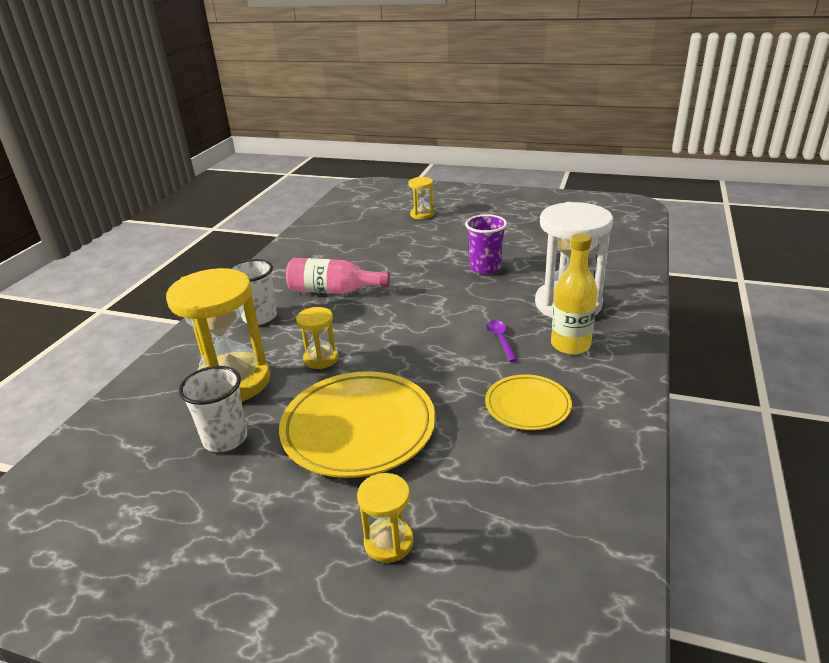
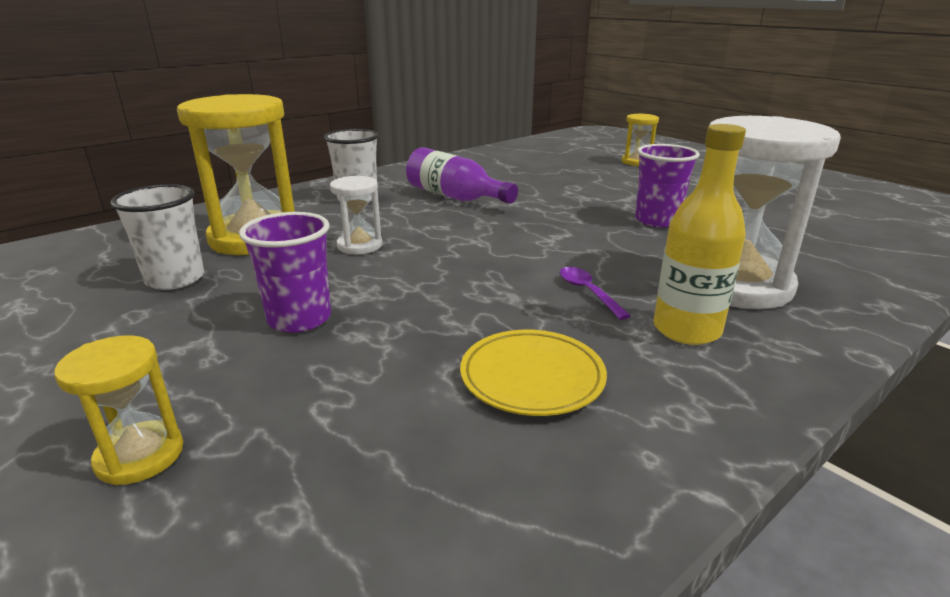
camera: 30 degrees right, 5 degrees down
yellow plate [279,371,436,478] -> purple cup [239,212,331,333]
pink bottle [286,258,391,294] -> purple bottle [406,147,518,204]
yellow hourglass [296,307,338,369] -> white hourglass [330,176,382,254]
purple spoon [486,320,517,362] -> purple spoon turned 45 degrees counterclockwise [560,267,631,320]

